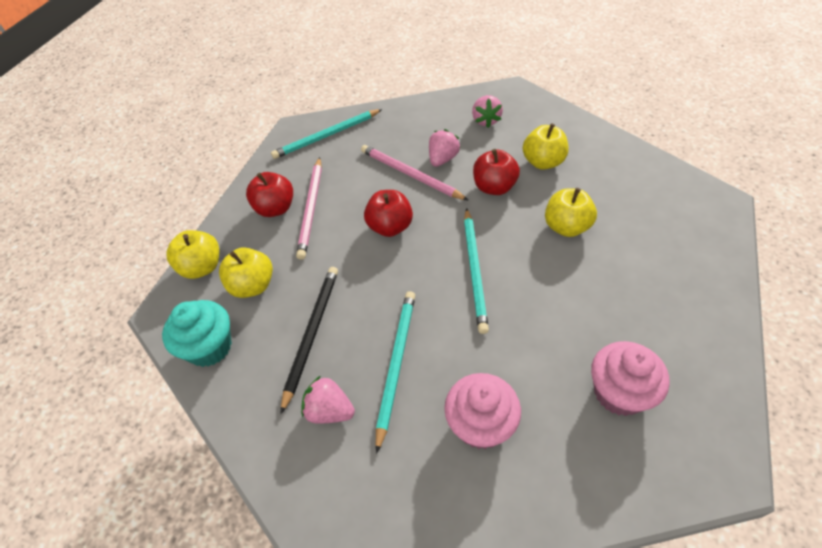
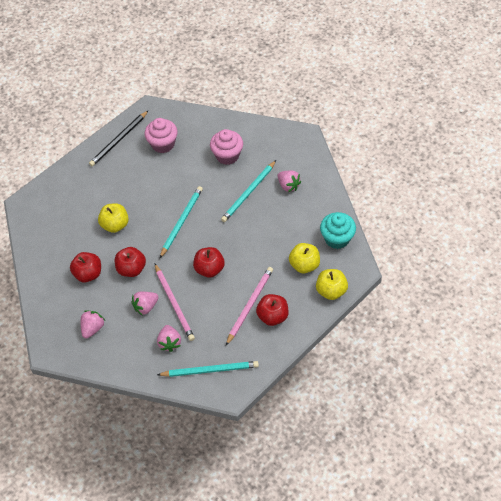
camera: 155 degrees left, 5 degrees up
black pencil [281,267,338,414] -> black pencil moved to [89,110,149,166]
yellow apple [523,123,568,170] -> red apple [70,252,101,282]
none -> pink strawberry [157,325,181,352]

